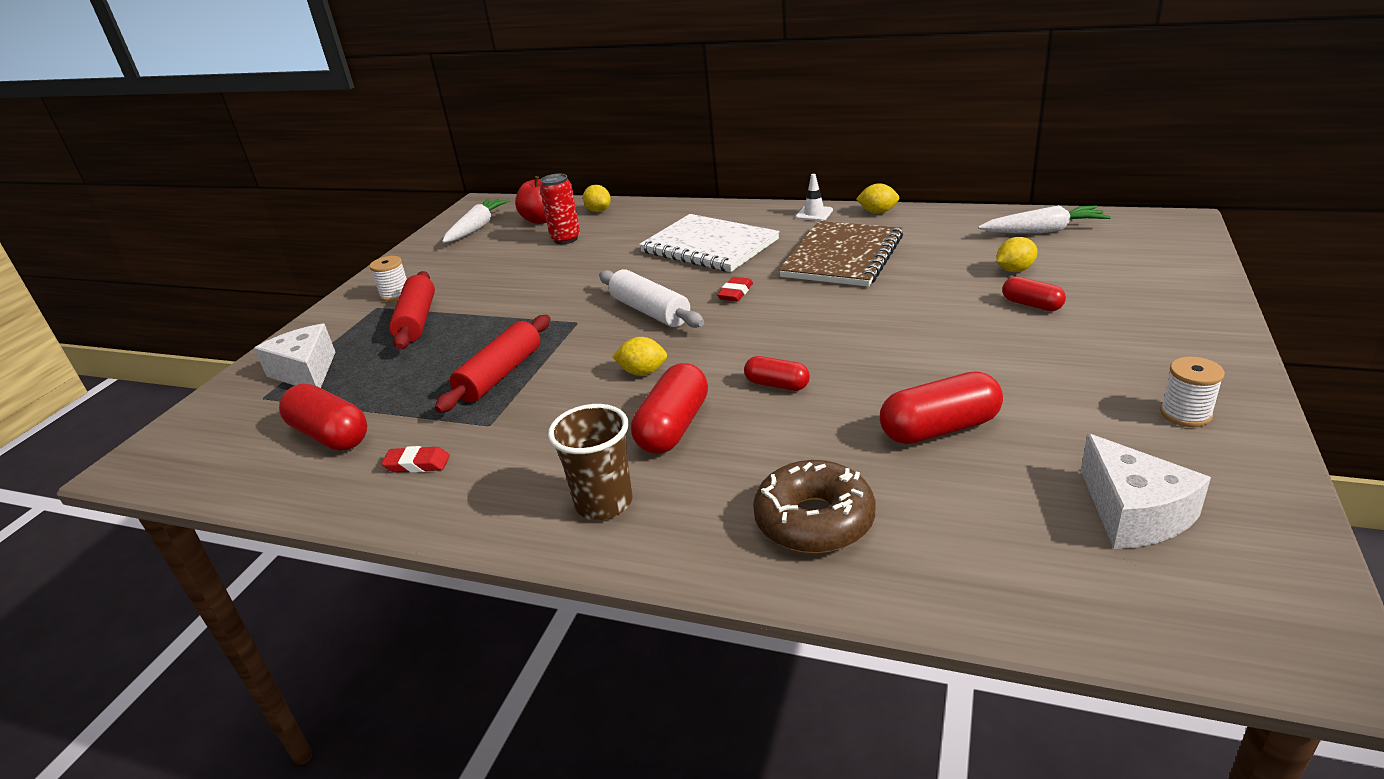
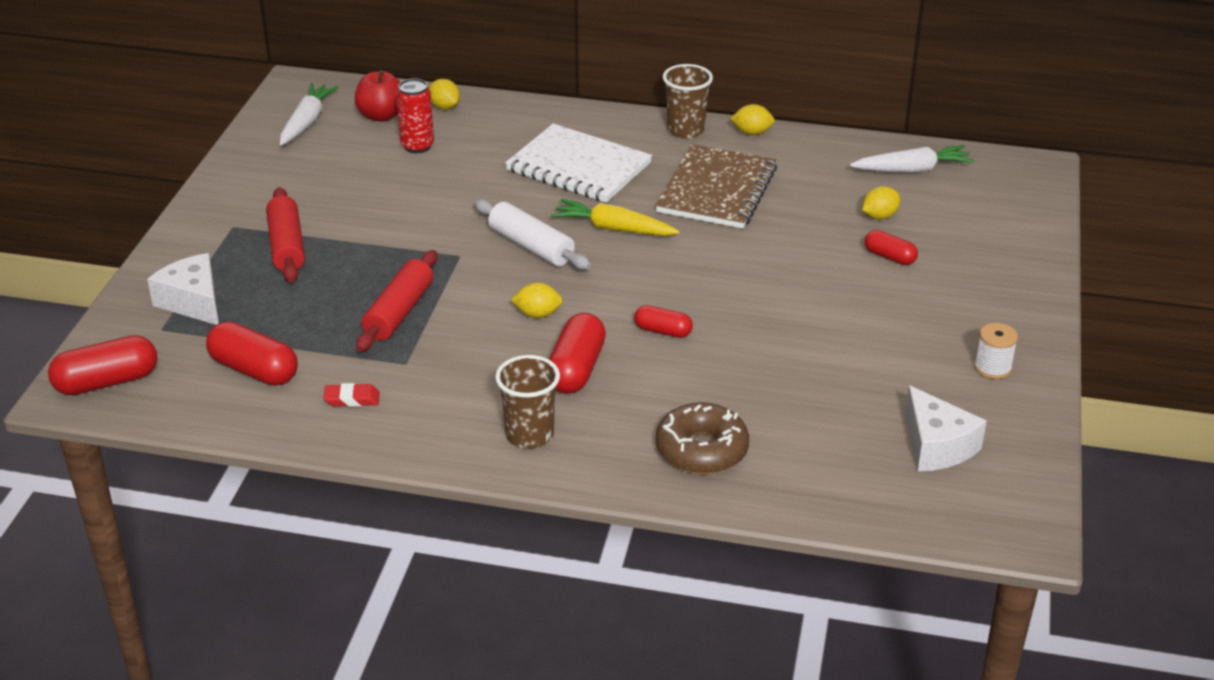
camera: 10 degrees left, 5 degrees up
white spool [370,256,407,302] -> none
red eraser [717,277,753,301] -> yellow carrot [551,199,680,236]
white traffic cone [796,174,833,221] -> brown cup [663,64,713,138]
red capsule [880,371,1003,444] -> red capsule moved to [48,335,157,395]

